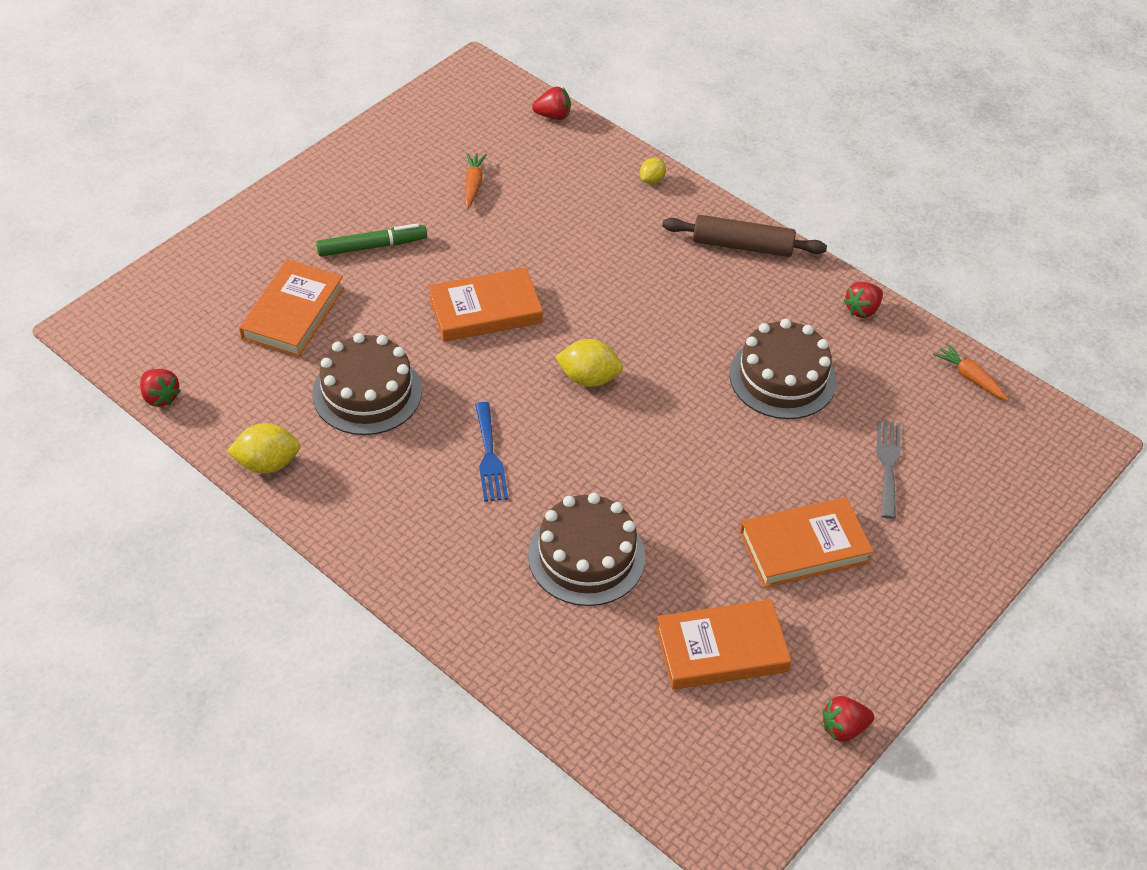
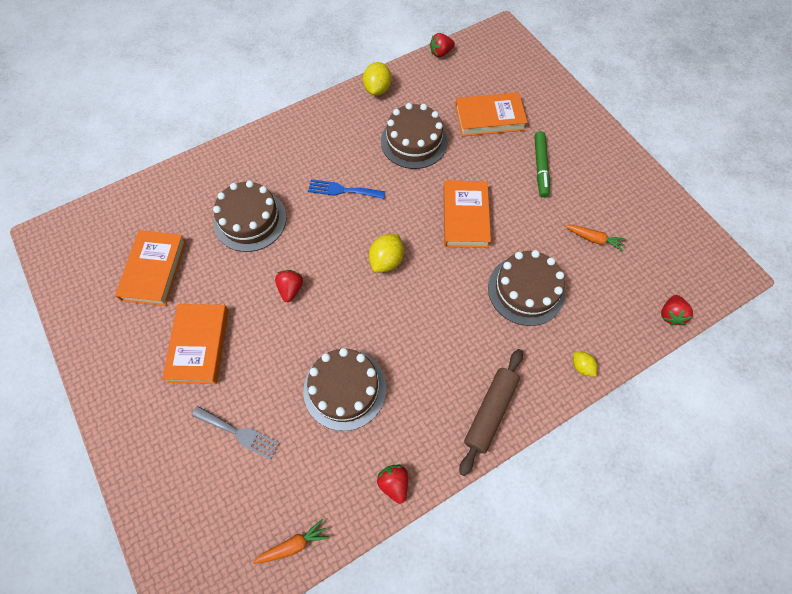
camera: 110 degrees right, 15 degrees up
orange book [239,259,344,358] -> orange book turned 45 degrees counterclockwise [455,92,528,136]
red strawberry [822,696,874,742] -> red strawberry moved to [275,270,303,302]
none -> brown cake [488,250,565,326]

